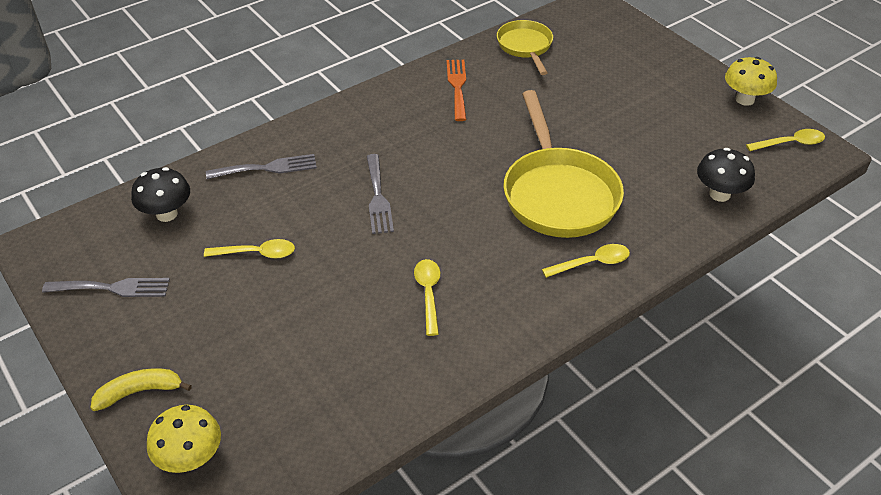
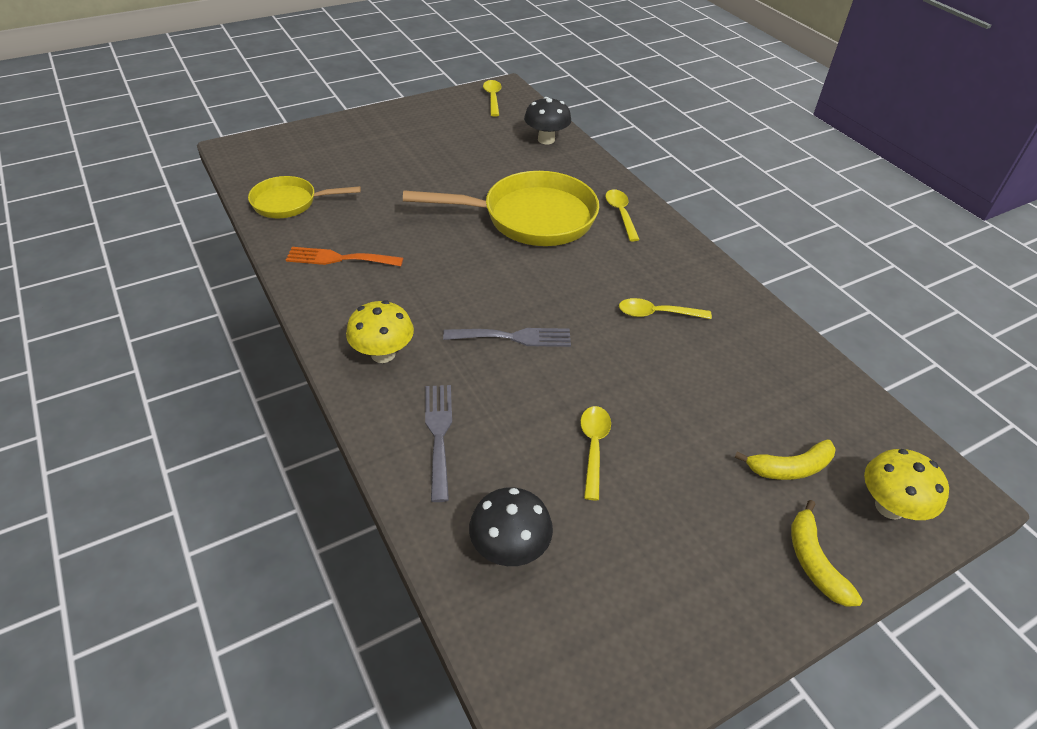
camera: 85 degrees left, 0 degrees up
grey fork [42,278,170,297] -> none
yellow mushroom [725,57,777,106] -> yellow mushroom moved to [346,300,414,363]
none -> yellow banana [734,439,836,480]

